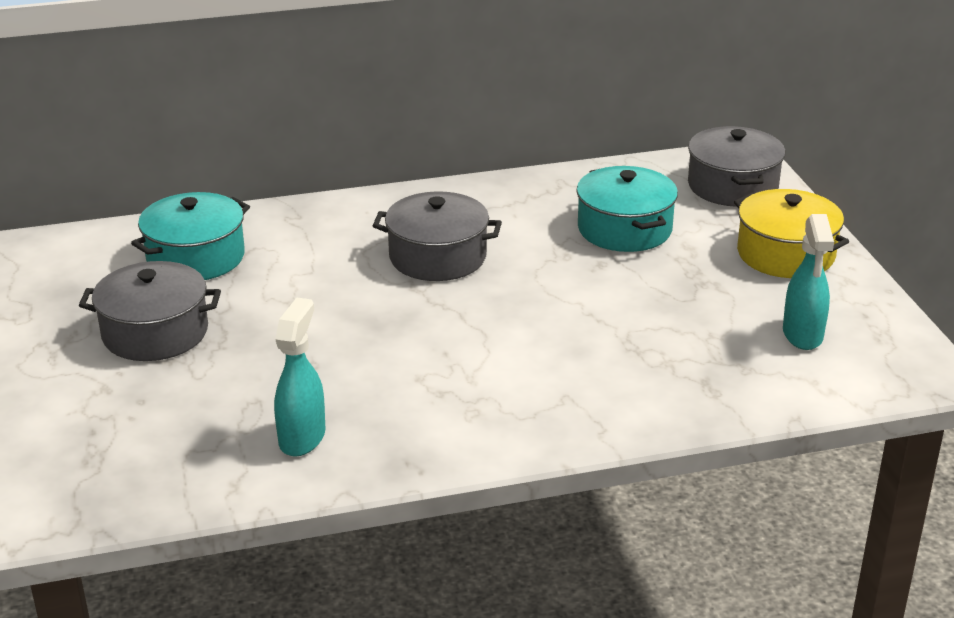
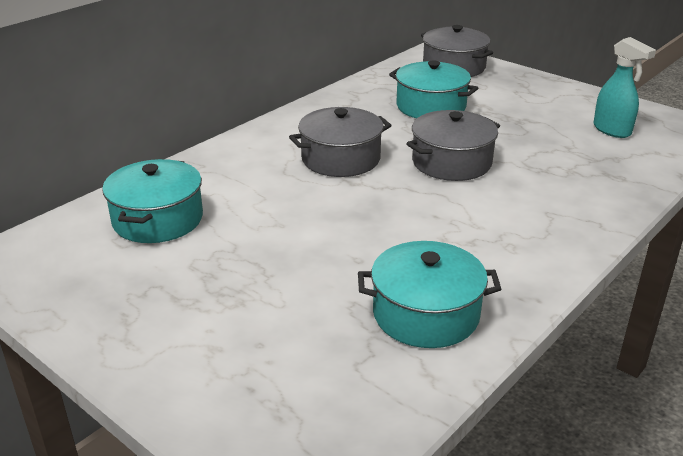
camera: 35 degrees left, 0 degrees up
grey pot [79,261,221,361] -> grey pot moved to [406,110,500,181]
turquoise spray bottle [274,298,326,457] -> turquoise pot [358,241,501,348]
yellow pot [734,189,849,278] -> none

